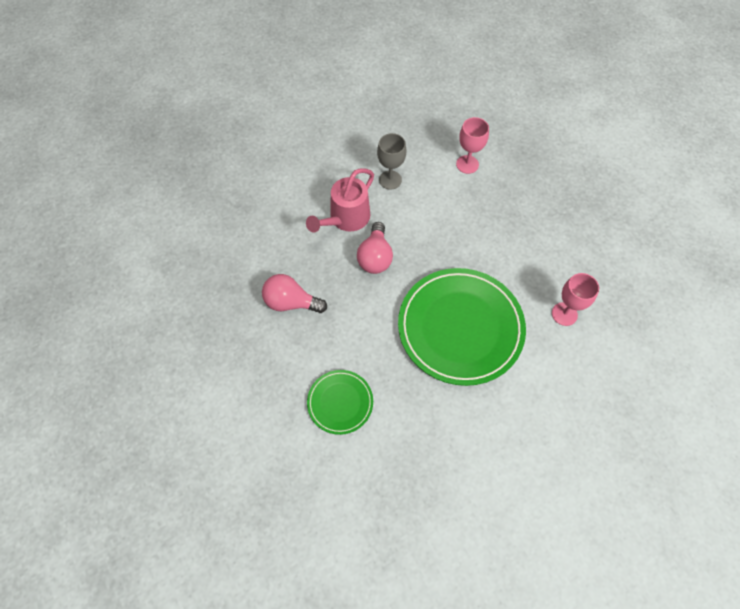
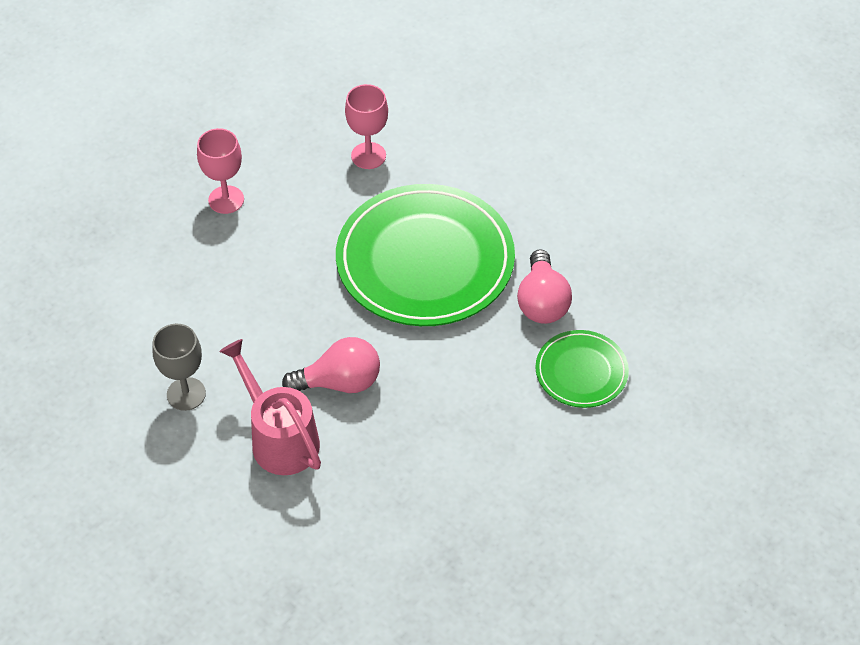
camera: 105 degrees left, 10 degrees down
pink light bulb [262,274,327,313] -> pink light bulb moved to [517,249,572,324]
pink watering can [306,168,374,233] -> pink watering can turned 150 degrees counterclockwise [219,339,321,475]
pink goblet [456,117,489,174] -> pink goblet moved to [197,128,244,214]

